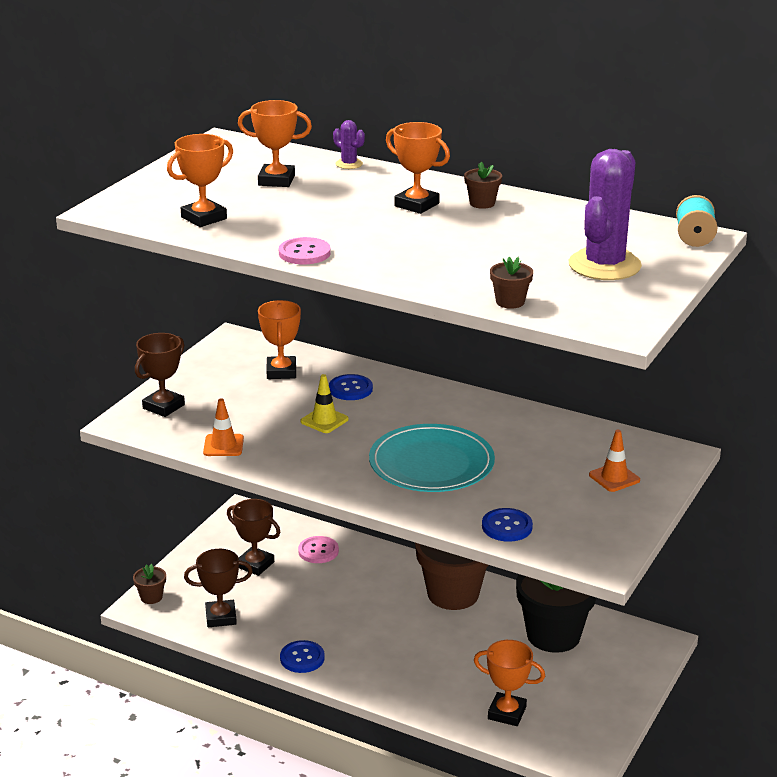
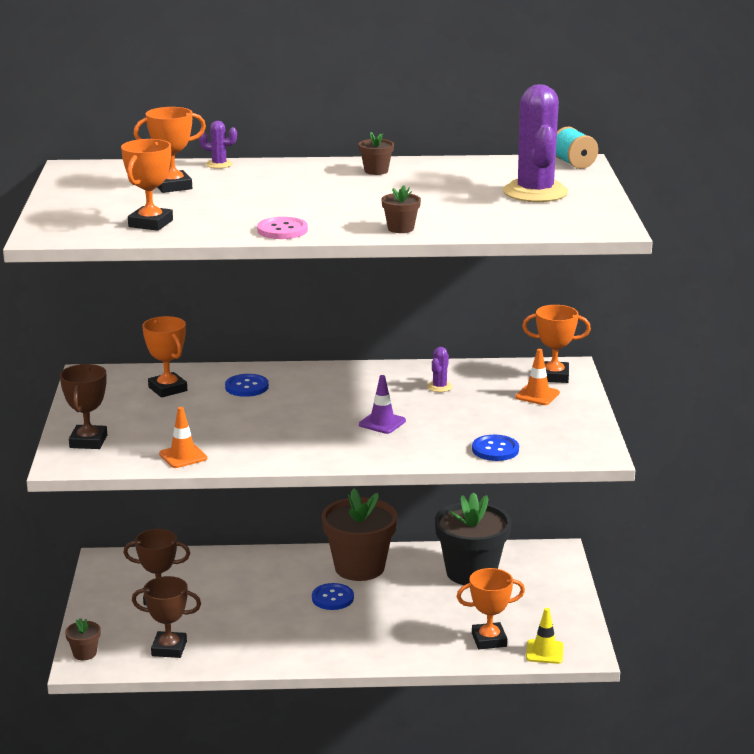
camera: 30 degrees left, 5 degrees down
brown trophy [184,549,253,627] -> brown trophy turned 45 degrees clockwise [132,576,201,658]
blue button [280,640,325,673] -> blue button moved to [312,583,354,610]
pink button [298,536,339,563] -> none
yellow traffic cone [300,374,349,433] -> yellow traffic cone moved to [526,608,564,664]
turquoise plate [369,424,495,492] -> purple traffic cone [359,375,406,434]
orange trophy [386,122,450,214] -> orange trophy moved to [522,305,591,383]
brown flower pot [490,257,533,309] -> brown flower pot moved to [381,185,421,233]
none -> purple cactus [427,347,453,392]

